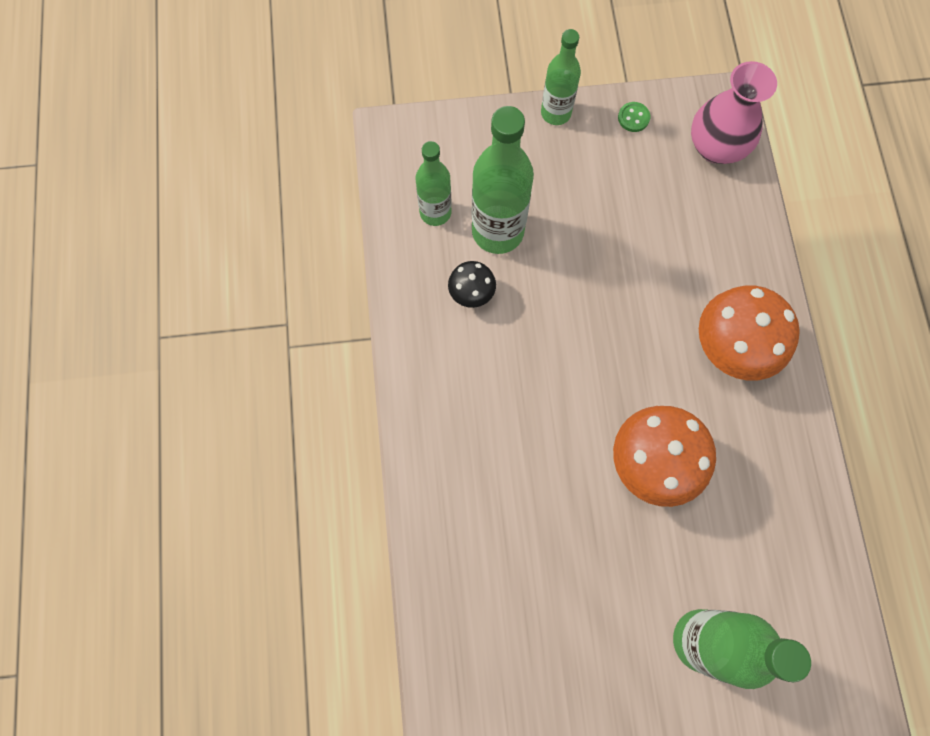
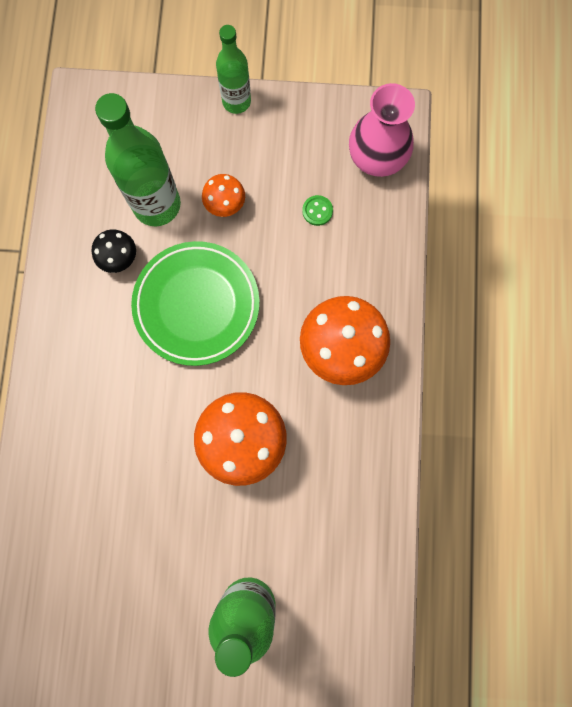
camera: 10 degrees right, 5 degrees up
green bottle [416,141,451,226] -> none
green button [618,102,650,132] -> green button moved to [302,195,333,226]
none -> green plate [131,241,260,366]
none -> orange mushroom [202,174,245,217]

